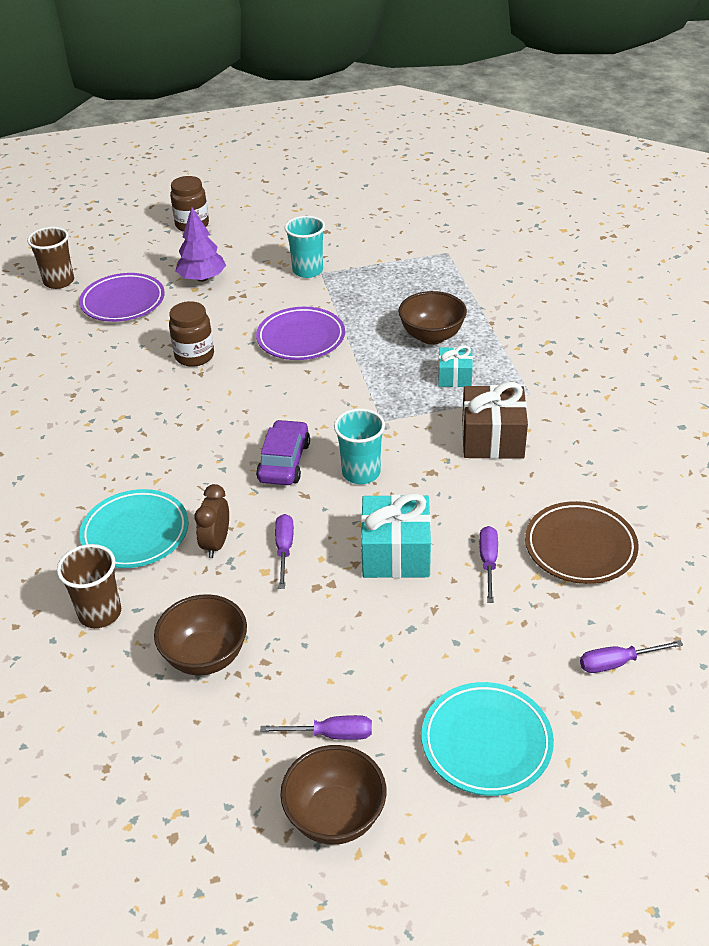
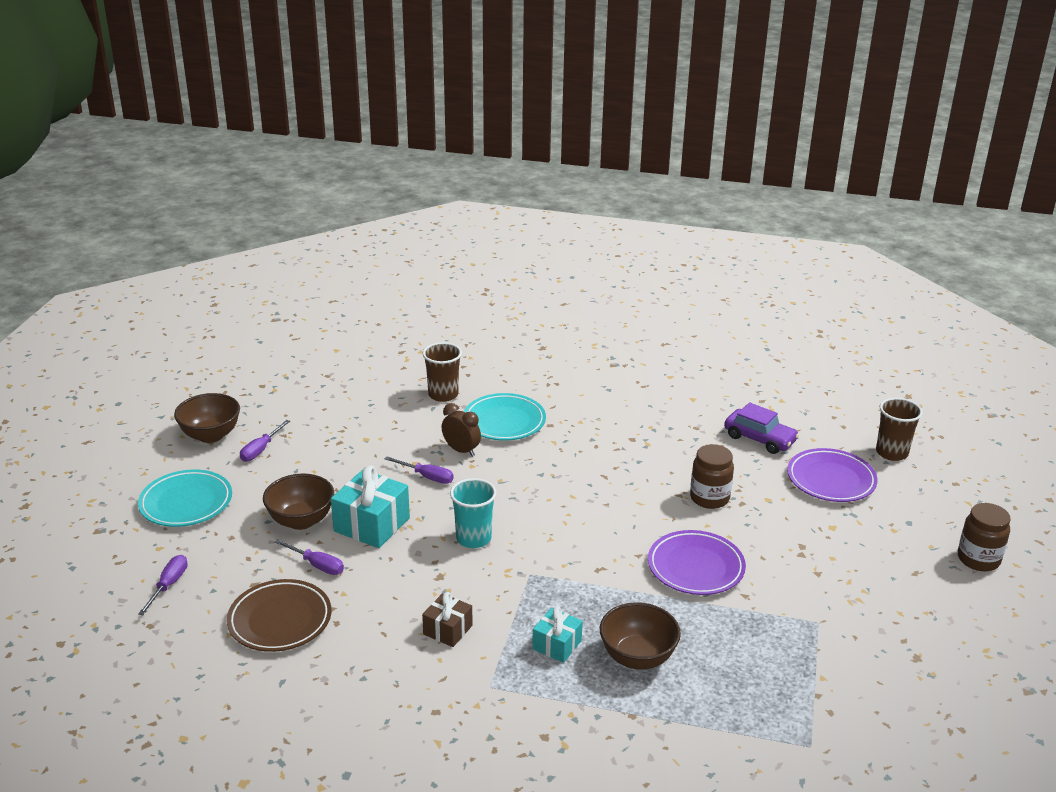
camera: 115 degrees right, 10 degrees down
brown bowl [154,594,247,675] -> brown bowl moved to [263,474,334,530]
purple tree [175,207,226,282] -> none
purple car [256,420,310,485] -> purple car moved to [724,402,799,454]
turquoise cup [285,216,325,278] -> none
brown gift [462,382,528,459] -> brown gift [422,592,473,647], size x0.59

